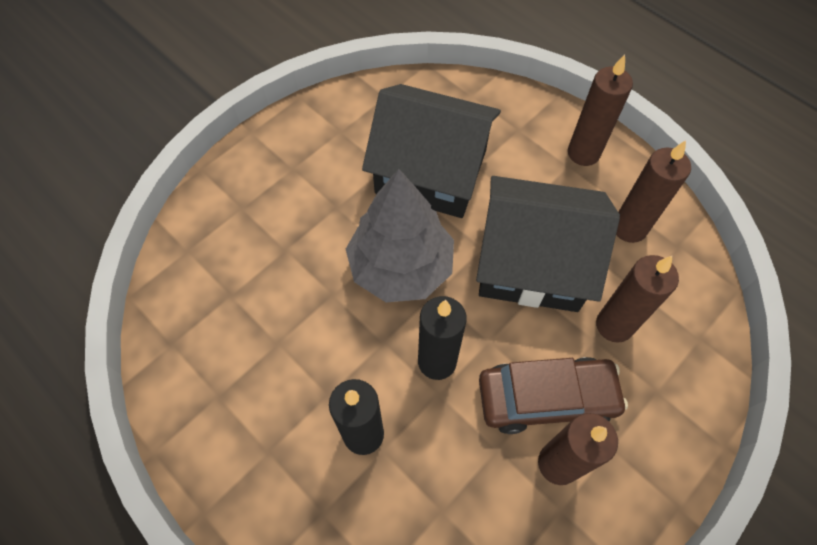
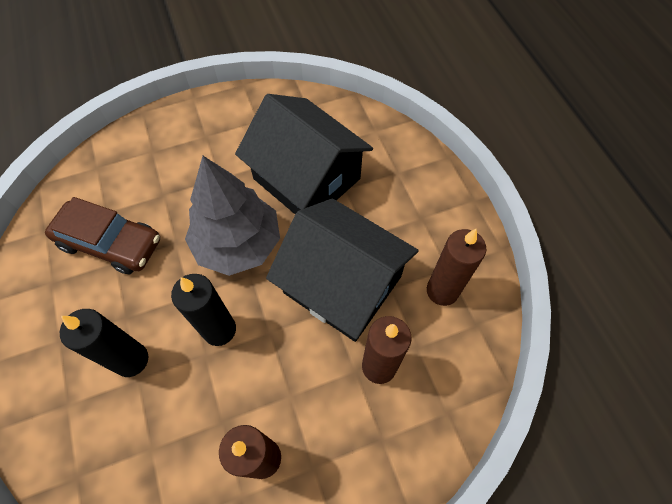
camera: 25 degrees right, 0 degrees up
brown car [479,357,628,434] -> brown car moved to [45,197,160,274]
brown candle [568,55,633,166] -> none

